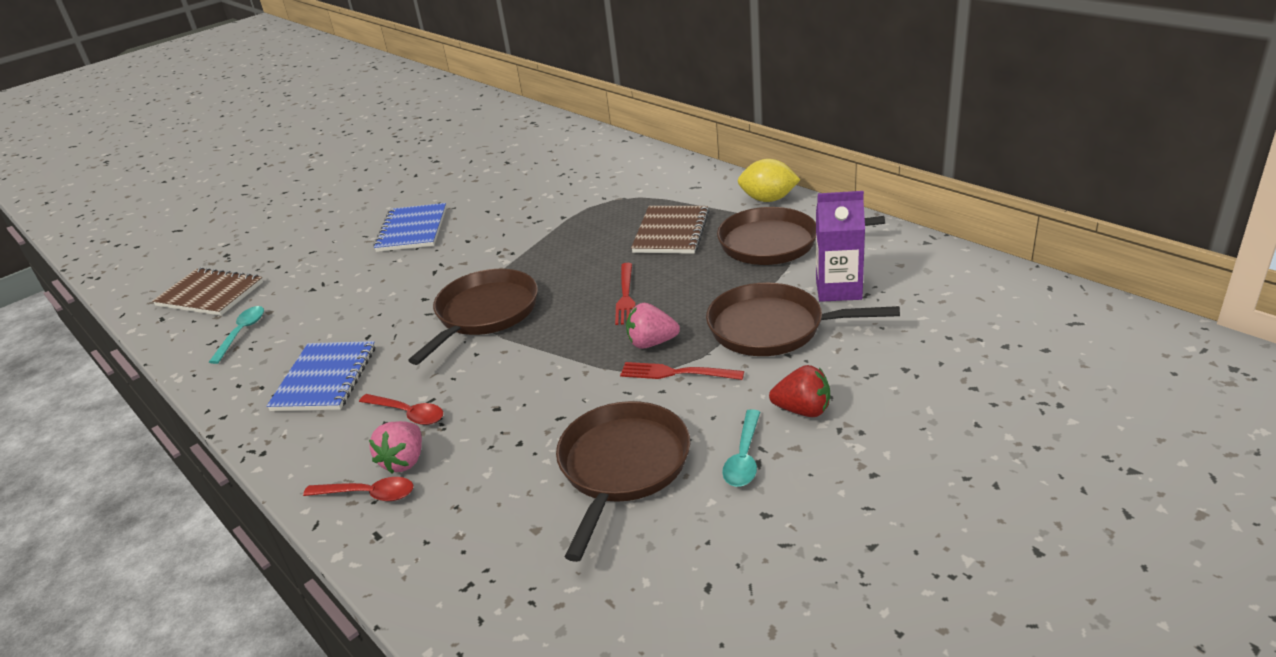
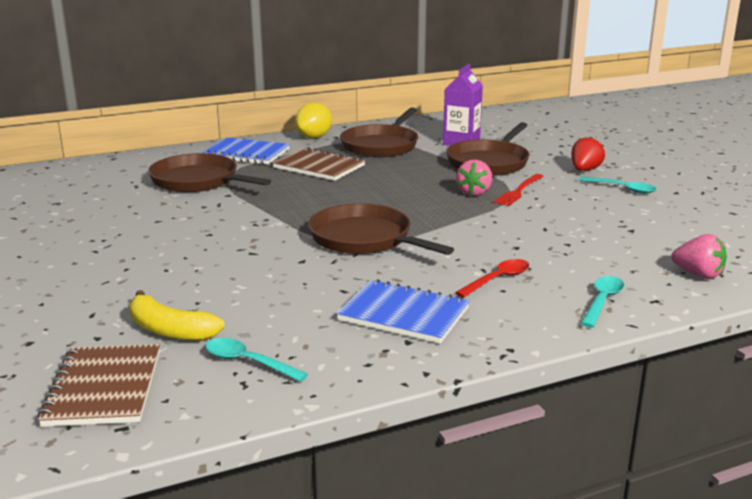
camera: 75 degrees left, 10 degrees down
brown notebook [152,267,263,316] -> brown notebook turned 45 degrees counterclockwise [37,344,160,427]
red spoon [303,477,414,501] -> turquoise spoon [581,276,624,327]
pink strawberry [369,421,422,474] -> pink strawberry moved to [671,234,727,279]
blue notebook [374,203,446,252] -> blue notebook moved to [201,137,290,165]
brown pan [556,401,690,562] -> brown pan moved to [148,153,271,192]
red fork [615,263,635,325] -> none
none -> yellow banana [129,290,225,341]

